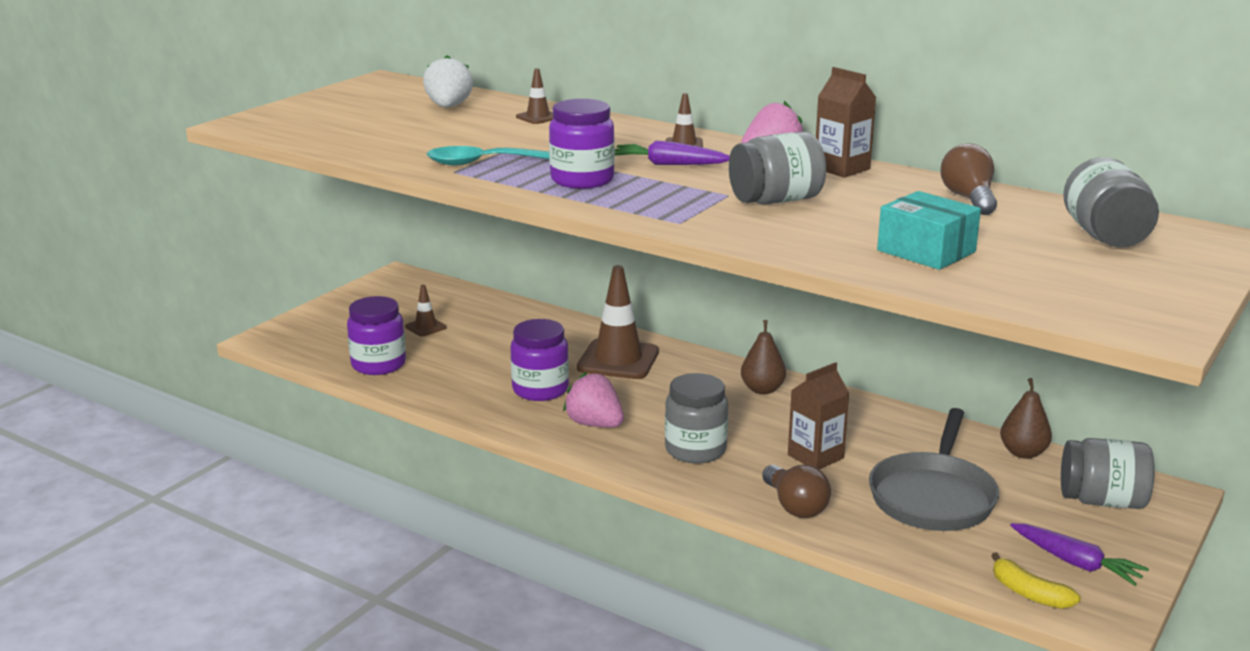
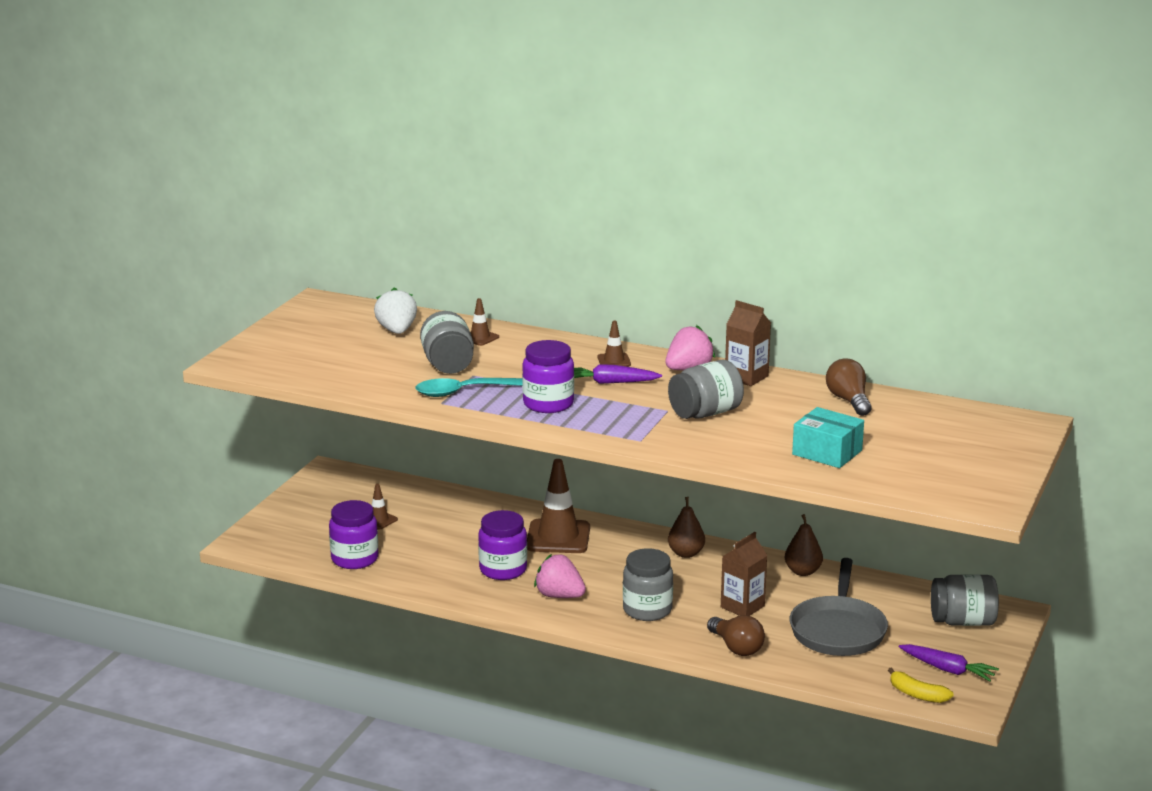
camera: 10 degrees left, 0 degrees up
brown pear [1000,378,1052,459] -> brown pear moved to [785,514,823,576]
grey jar [1063,157,1159,247] -> grey jar moved to [420,311,474,374]

